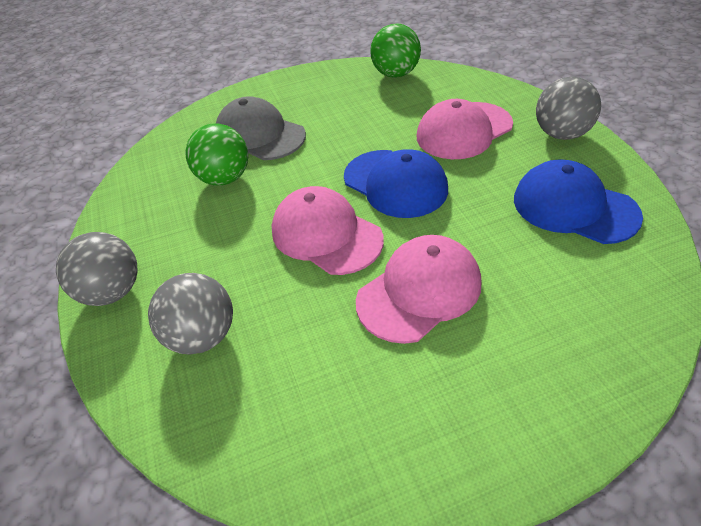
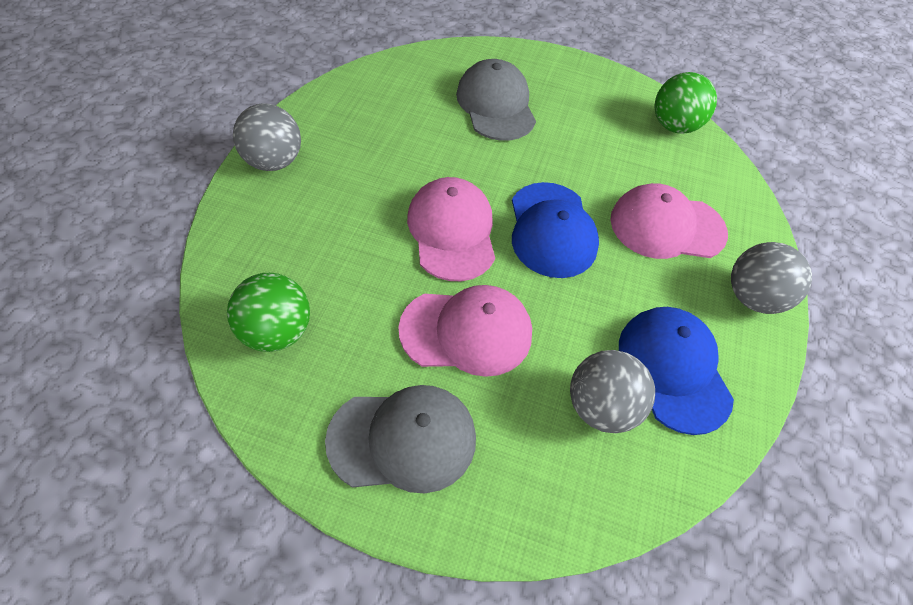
camera: 30 degrees right, 10 degrees up
grey ball [148,273,233,355] -> grey ball moved to [570,350,655,433]
green ball [185,123,248,186] -> green ball moved to [227,273,310,352]
none -> grey cap [325,385,476,493]

